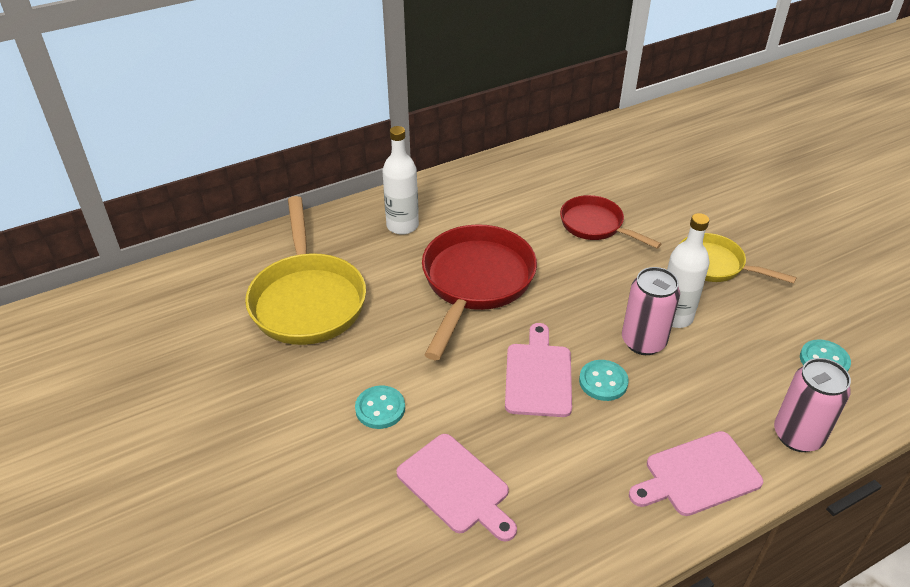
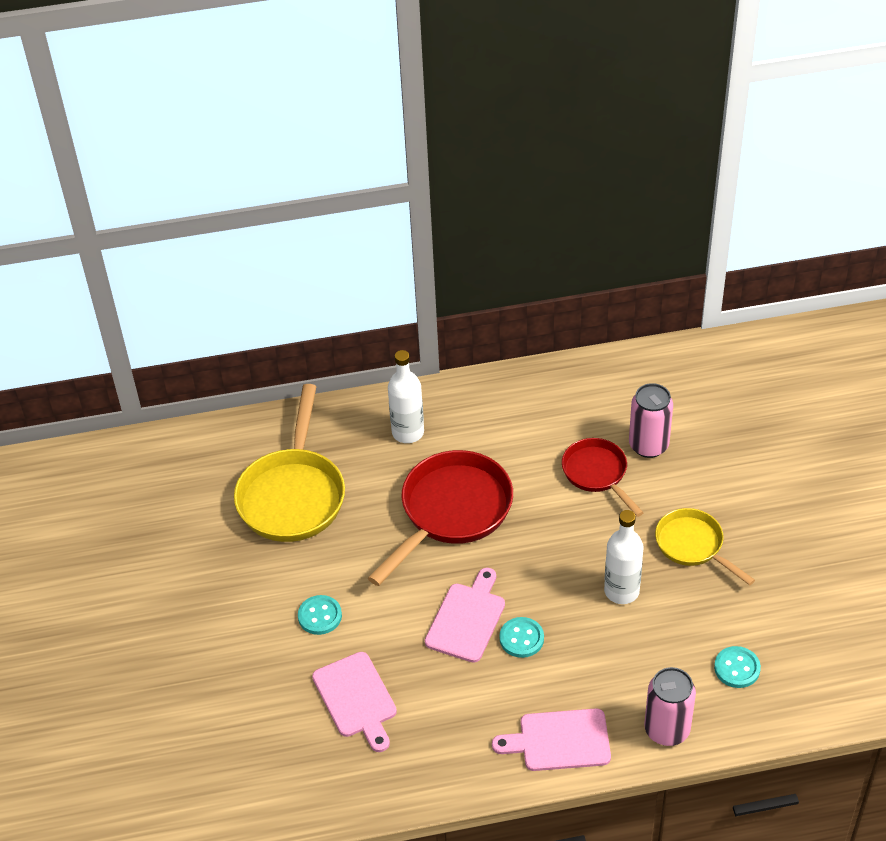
camera: 20 degrees right, 5 degrees up
pink can [622,267,680,355] -> pink can moved to [629,383,673,458]

